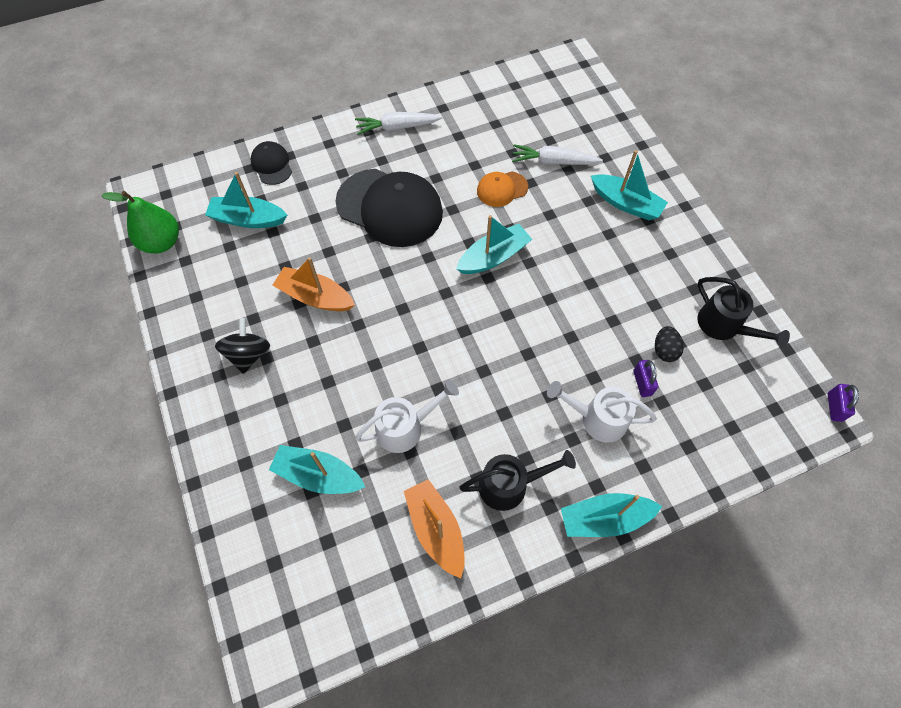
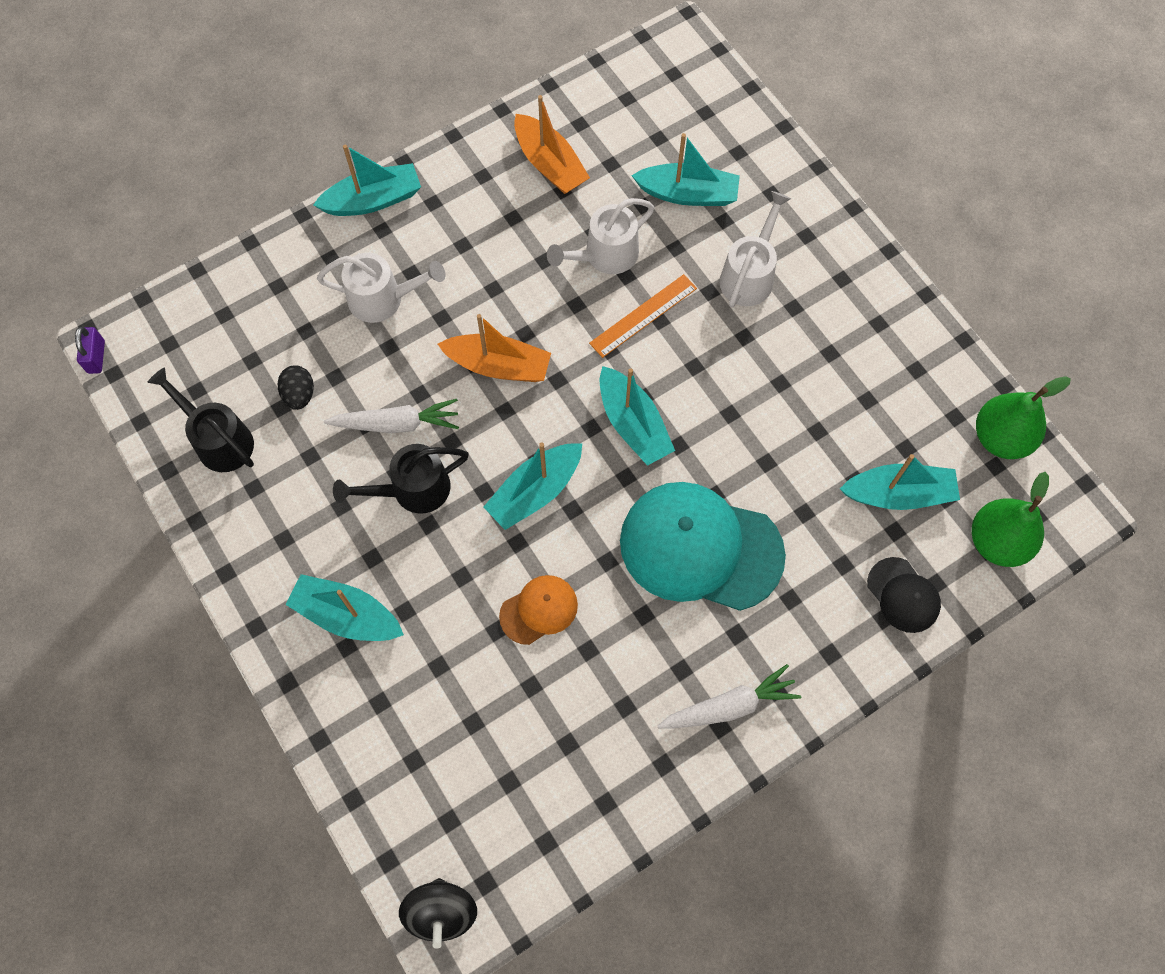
camera: 170 degrees right, 5 degrees up
black spinning top [215,318,270,374] -> black spinning top moved to [399,878,477,949]
orange boat [273,257,355,311] -> orange boat moved to [438,314,551,382]
black cap [336,169,443,247] -> turquoise cap [620,482,786,611]
black watering can [459,450,576,511] -> black watering can moved to [333,444,469,514]
white carrot [512,145,603,165] -> white carrot moved to [324,399,459,433]
purple padlock [633,360,658,397] -> none
none -> orange ruler [589,274,697,358]
none -> turquoise boat [600,366,675,466]
none -> white watering can [719,191,791,307]
none -> green pear [972,472,1049,567]

